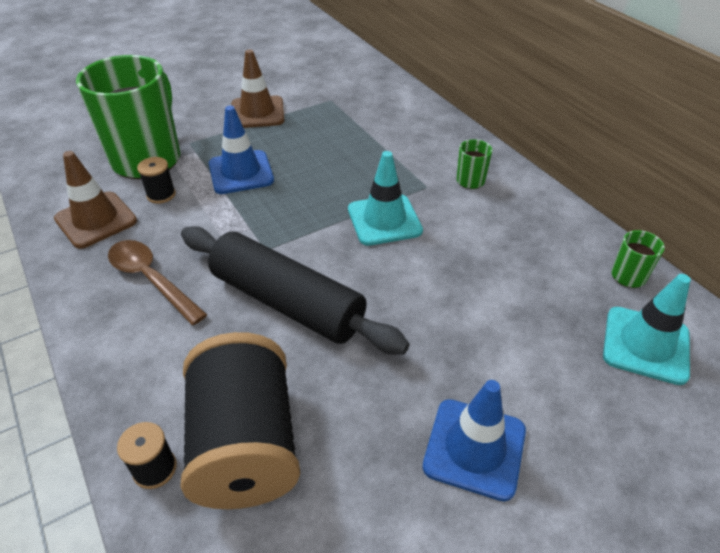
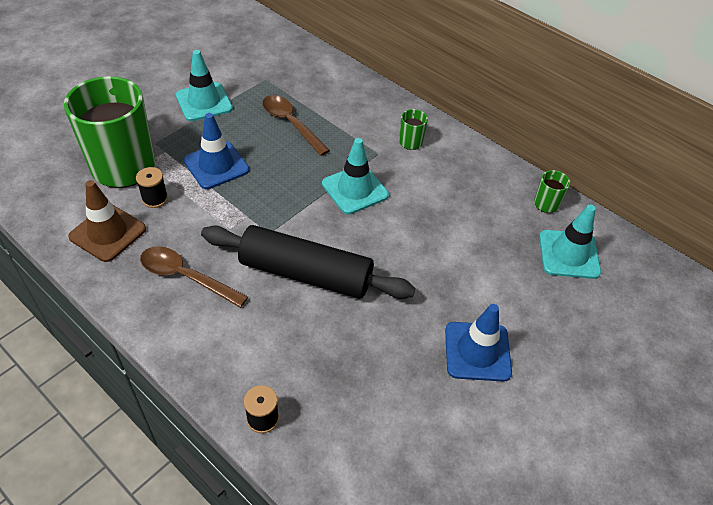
camera: 20 degrees left, 5 degrees up
black spool [181,332,300,509] -> none
brown traffic cone [231,49,284,128] -> turquoise traffic cone [176,50,233,121]
none -> brown spoon [262,95,330,156]

